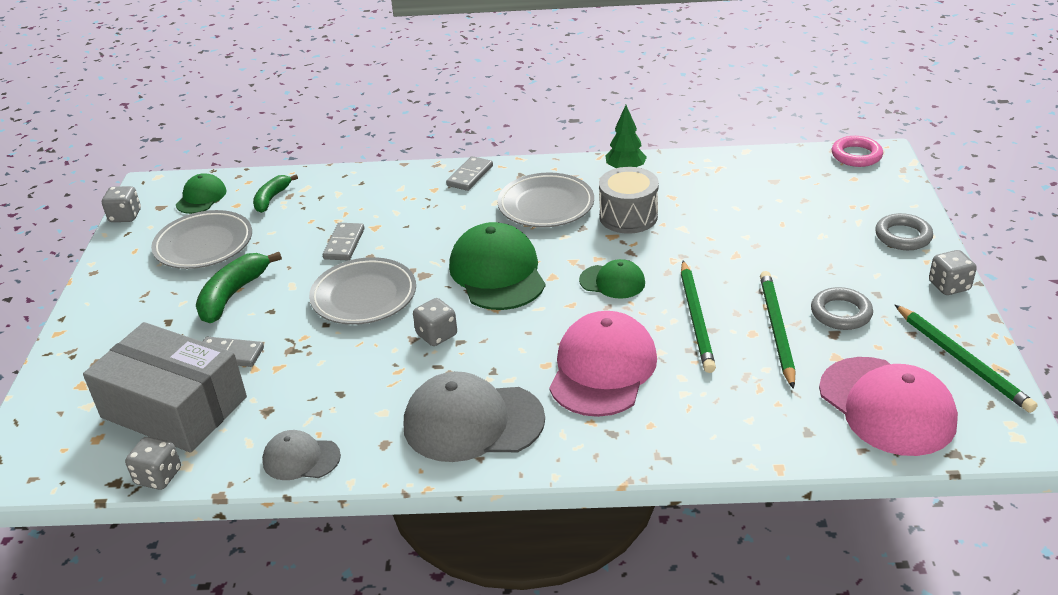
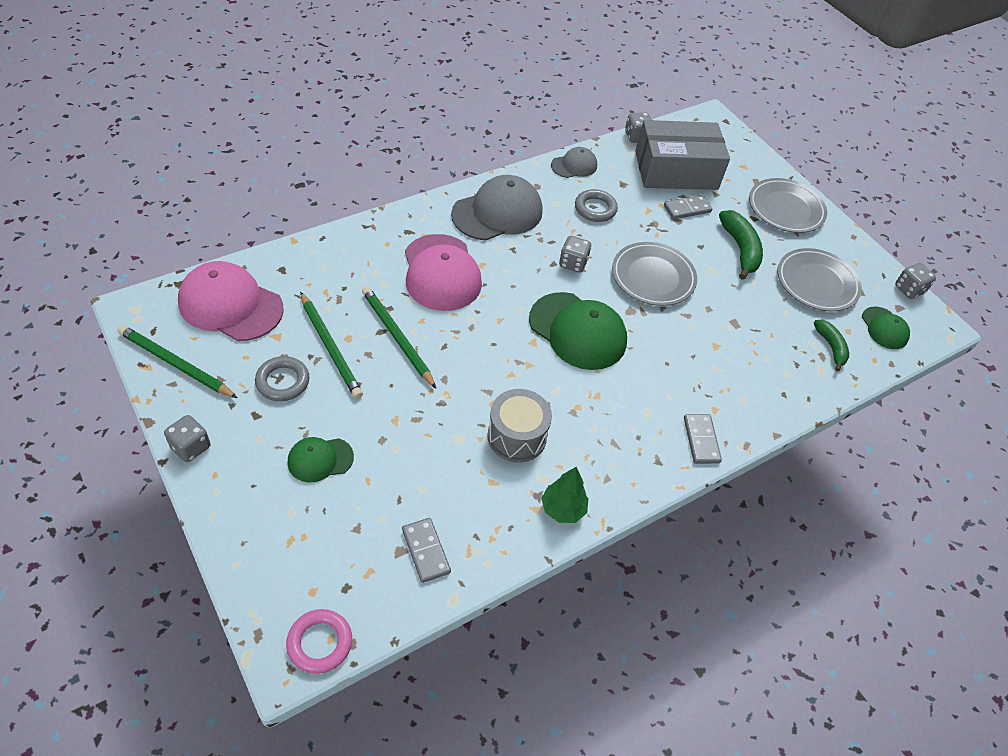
camera: 140 degrees right, 15 degrees up
grey domino [323,223,364,261] -> grey domino moved to [402,518,451,583]
grey plate [497,173,594,227] -> grey plate moved to [749,178,827,233]
green cap [579,259,645,299] -> green cap moved to [287,437,354,483]
grey ring [875,213,933,250] -> grey ring moved to [575,189,618,222]

